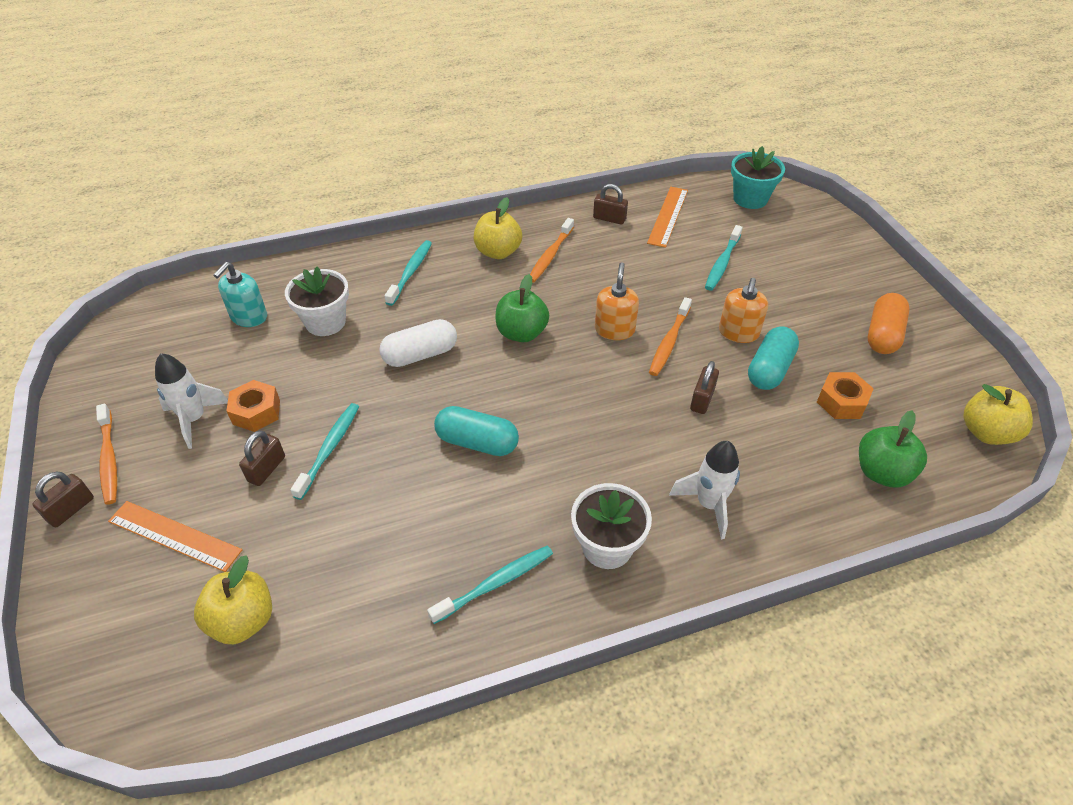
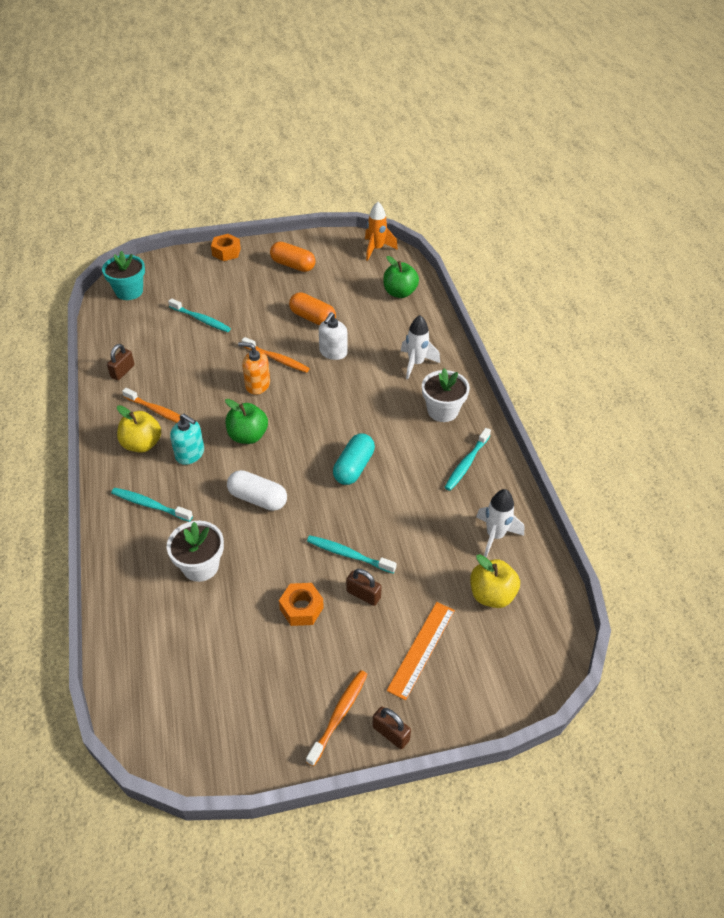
camera: 85 degrees left, 0 degrees up
orange toothbrush [96,404,117,505] -> orange toothbrush turned 45 degrees counterclockwise [306,670,368,766]
white rocket [155,353,228,449] -> white rocket moved to [476,489,524,557]
turquoise soap dispenser [213,262,267,327] -> turquoise soap dispenser moved to [170,414,204,465]
white capsule [379,319,457,367] -> white capsule turned 45 degrees counterclockwise [227,470,287,511]
turquoise toothbrush [427,545,553,624] -> turquoise toothbrush turned 120 degrees counterclockwise [445,428,491,491]
orange ruler [647,187,688,248] -> none
brown padlock [690,361,719,414] -> white soap dispenser [319,312,348,360]
orange soap dispenser [719,278,768,343] -> none
turquoise capsule [748,326,799,390] -> orange capsule [289,292,336,326]
orange nut [817,372,874,419] -> orange nut moved to [211,234,241,261]
yellow apple [963,384,1033,445] -> orange rocket [365,202,398,261]

